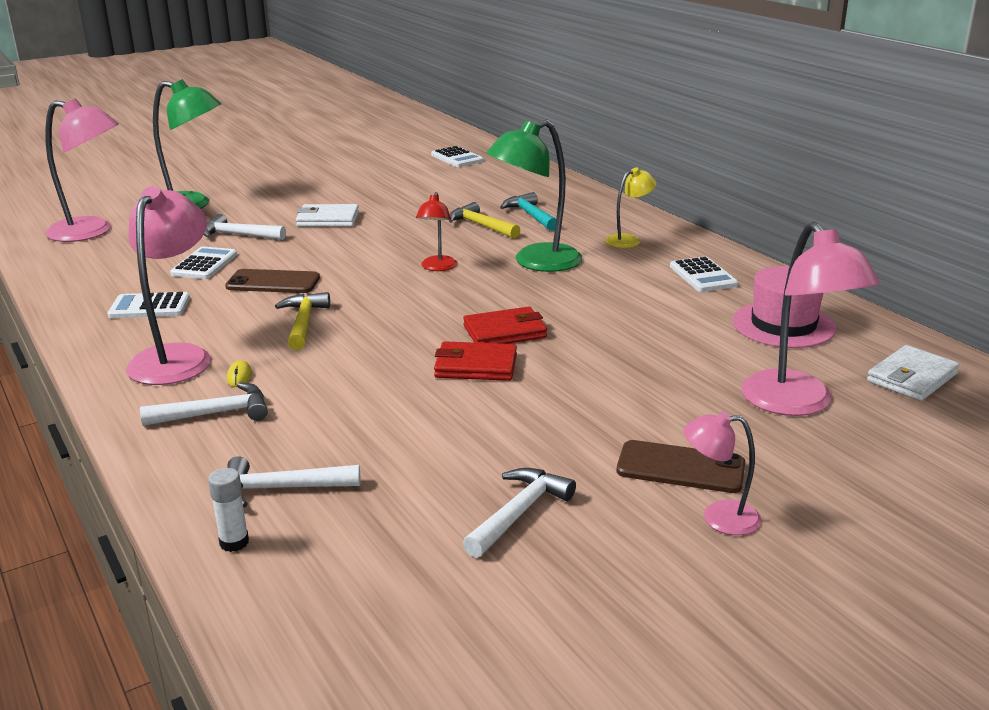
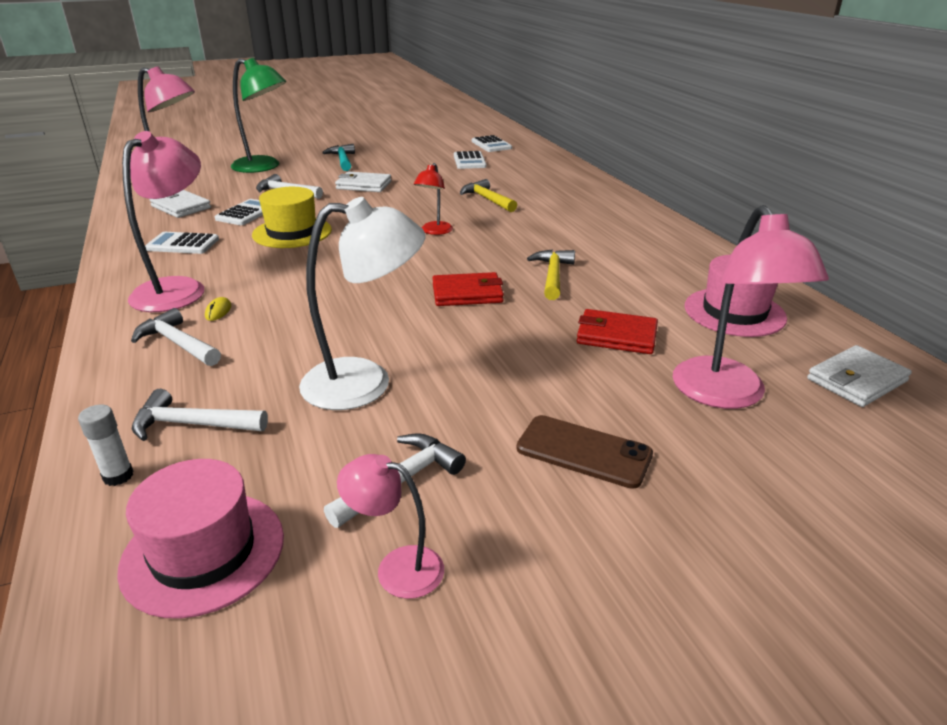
camera: 10 degrees right, 5 degrees up
white hammer [140,382,268,426] -> white hammer turned 135 degrees counterclockwise [131,308,221,366]
brown phone [225,269,320,293] -> yellow hat [252,187,332,248]
yellow hammer [275,292,330,350] -> yellow hammer moved to [527,249,575,300]
red wallet [434,341,517,381] -> red wallet moved to [577,309,658,354]
green lamp [487,120,582,272] -> none
turquoise hammer [500,192,556,231] -> turquoise hammer moved to [322,144,355,171]
yellow lamp [606,168,657,248] -> none
white calculator [670,256,738,292] -> white calculator moved to [454,151,486,169]
pink lamp [684,411,762,535] -> pink lamp moved to [337,454,444,599]
none -> pink hat [117,459,284,619]
none -> white wallet [149,190,211,218]
none -> white lamp [299,197,425,410]

